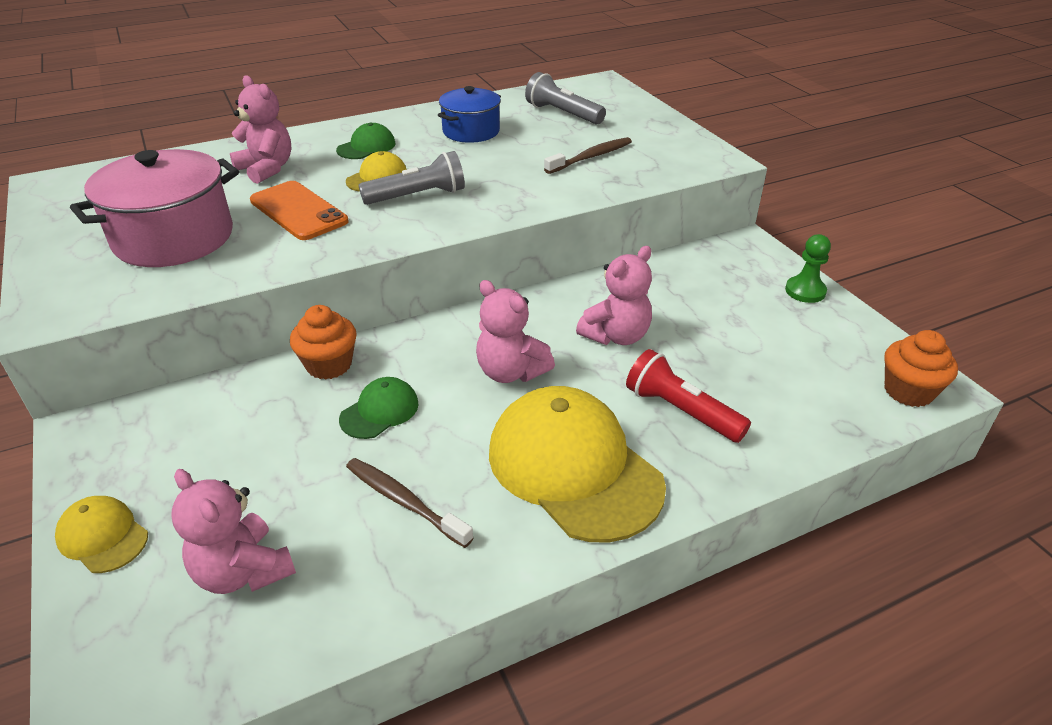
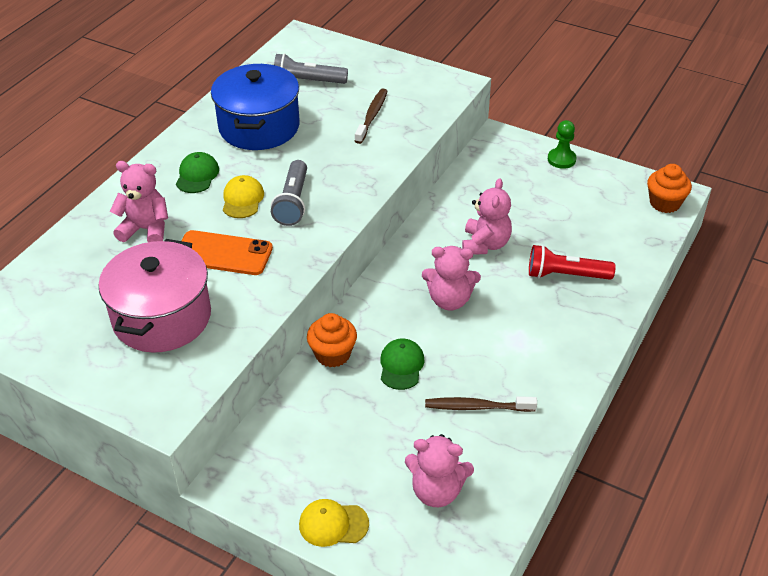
camera: 35 degrees left, 5 degrees up
grey flashlight [358,151,465,205] -> grey flashlight turned 150 degrees clockwise [271,160,307,226]
blue pot [438,86,501,143] -> blue pot [211,64,300,150], size x1.62
yellow cap [489,386,666,543] -> none

